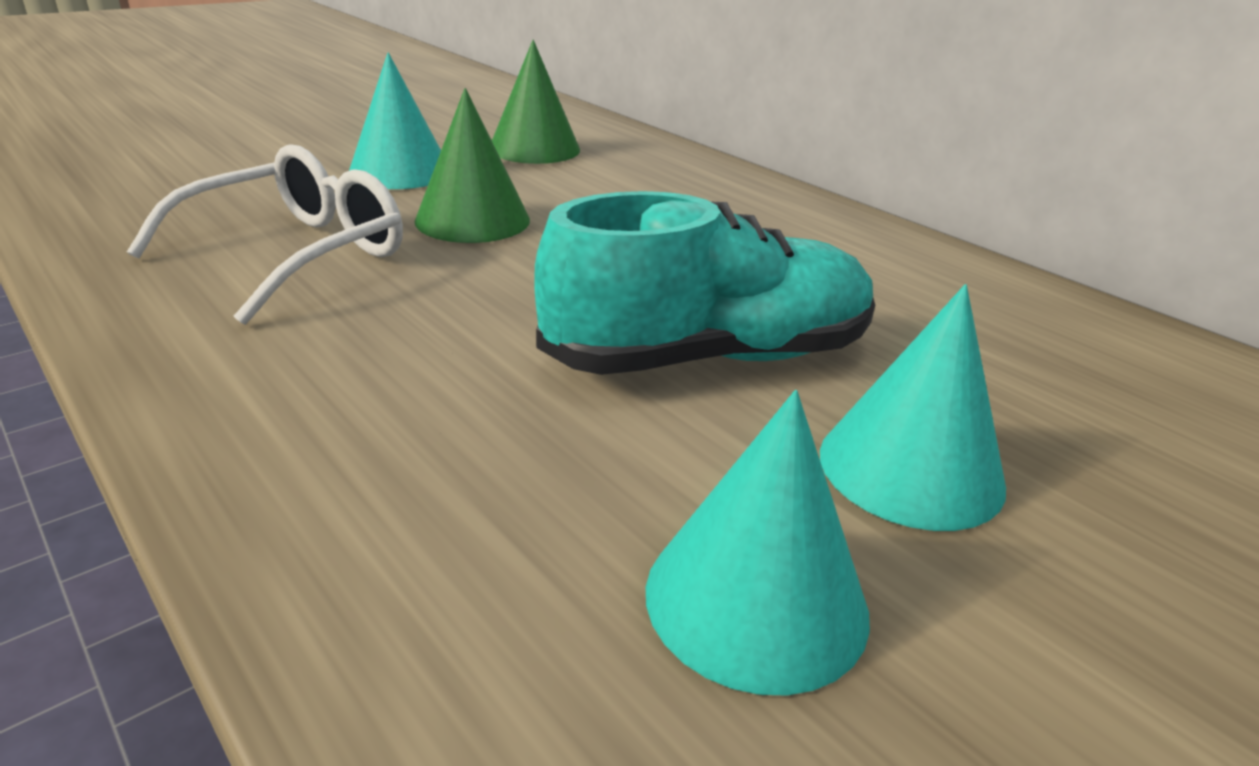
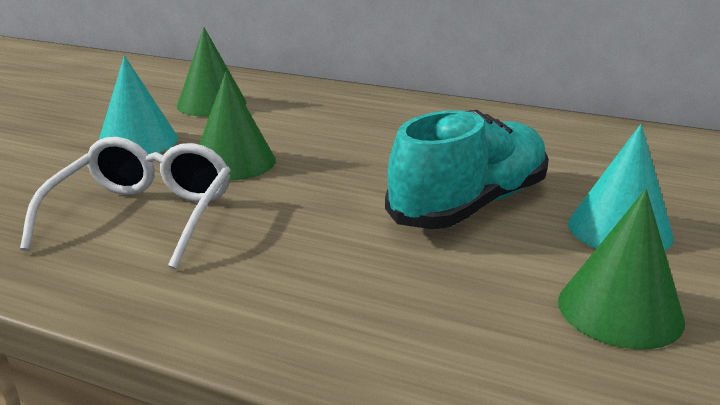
camera: 25 degrees left, 5 degrees down
turquoise cone [646,390,870,695] -> green cone [558,189,685,349]

